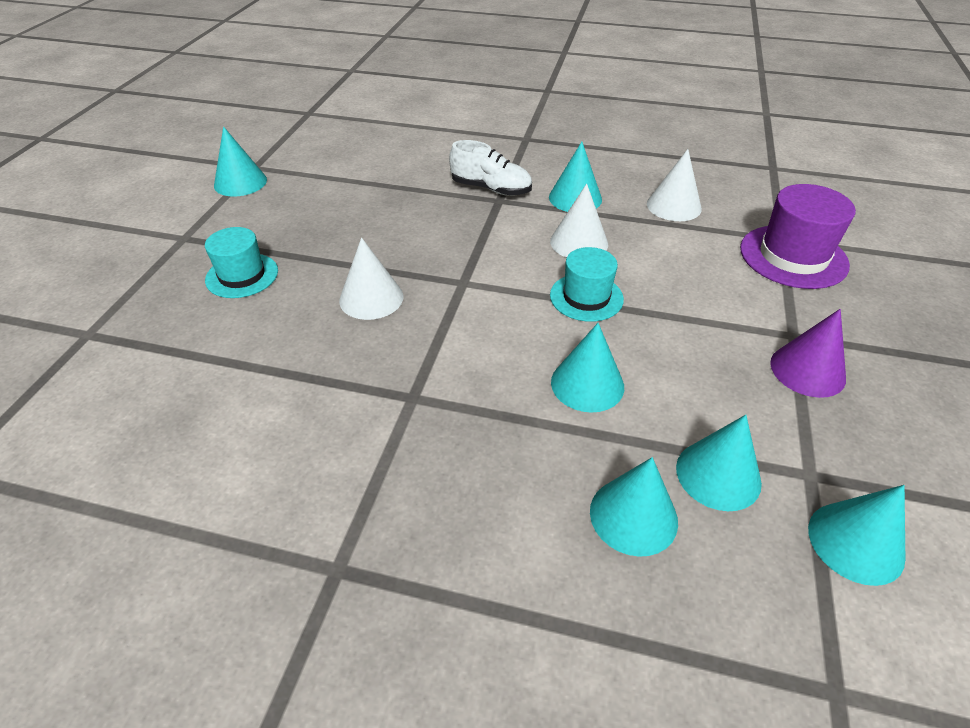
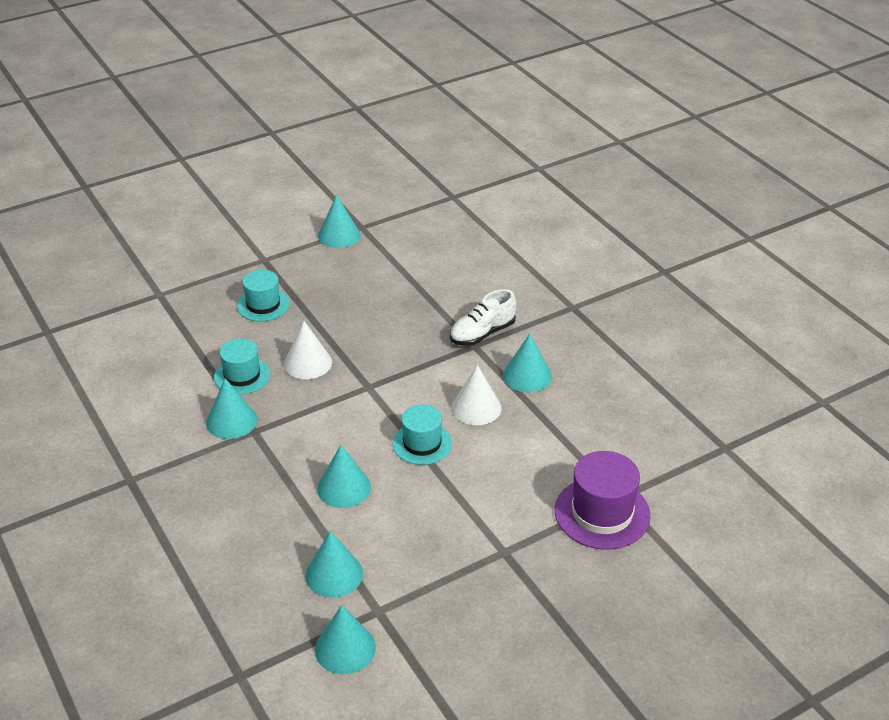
camera: 45 degrees right, 5 degrees down
white shoe [449,140,532,196] -> white shoe turned 75 degrees clockwise [450,289,516,346]
turquoise cone [590,457,678,557] -> turquoise cone moved to [206,378,257,439]
white cone [647,149,702,221] -> none
purple cone [770,309,846,398] -> none
none -> turquoise hat [214,338,270,395]

